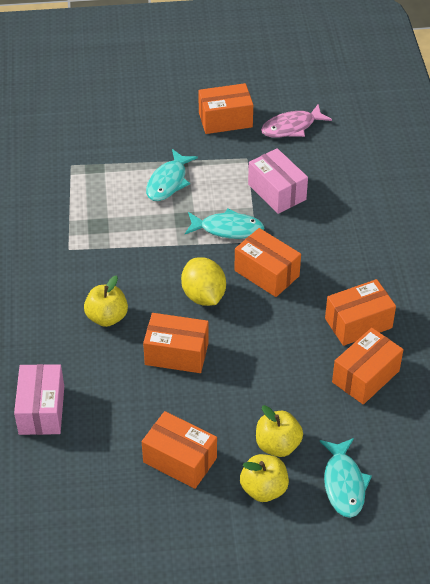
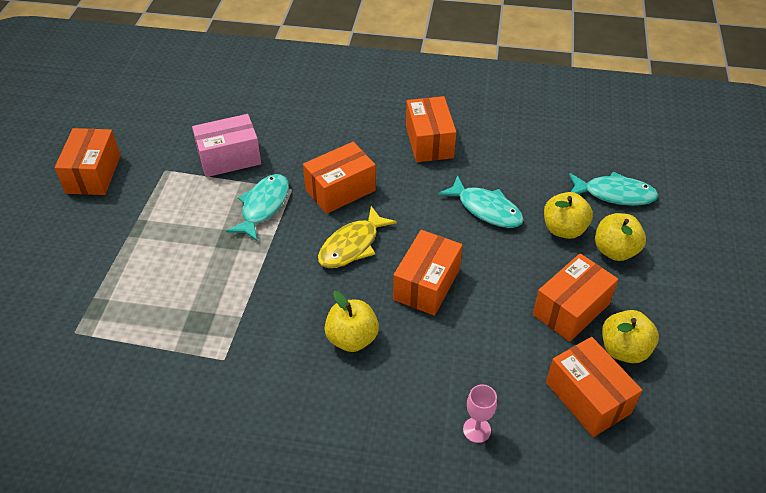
camera: 75 degrees left, 0 degrees up
pink box [14,364,64,435] -> pink goblet [463,384,497,443]
turquoise fish [146,149,198,201] -> turquoise fish moved to [438,175,524,228]
yellow lemon [181,257,226,306] -> yellow fish [318,206,397,268]
pink fish [261,104,332,138] -> none
orange box [332,328,403,405] -> orange box moved to [546,337,642,437]
none -> yellow apple [602,310,659,363]

